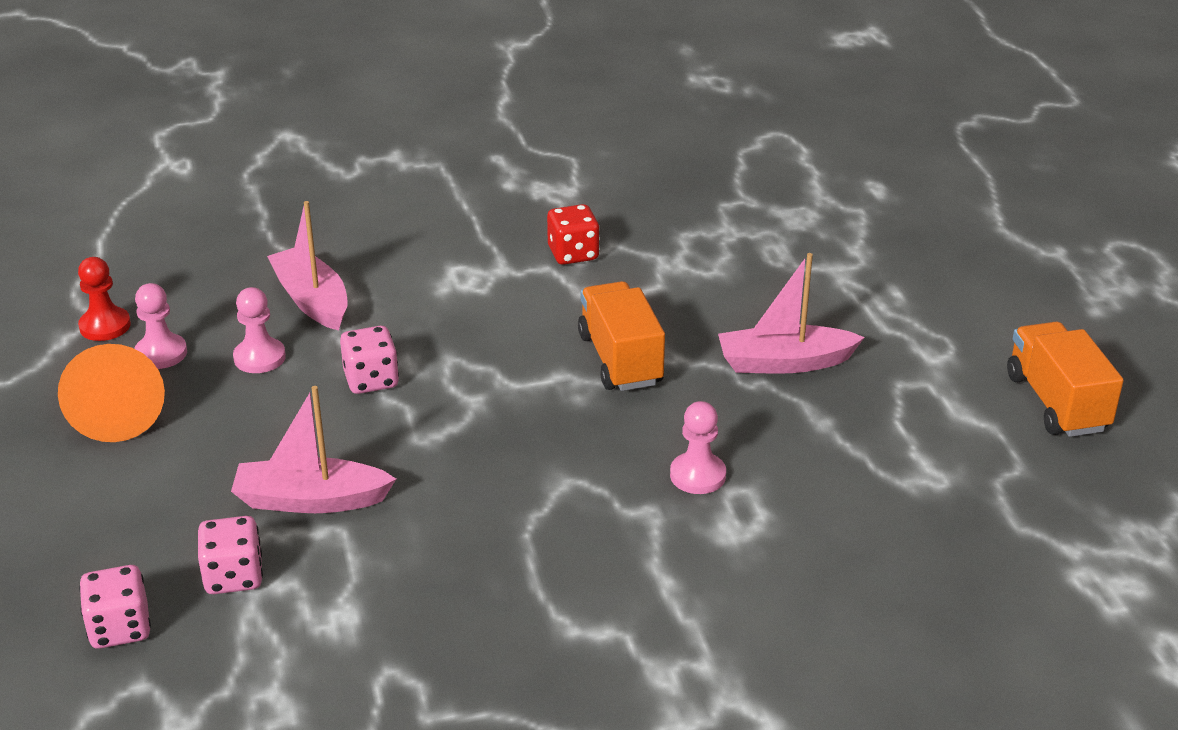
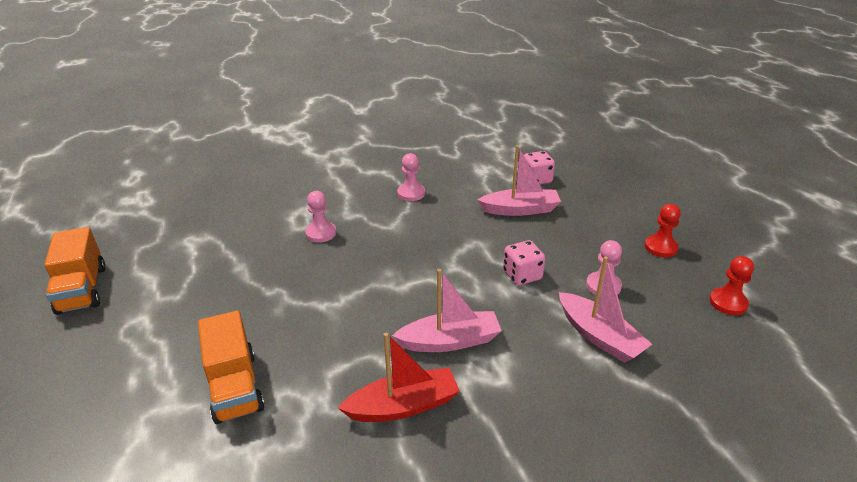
camera: 175 degrees right, 0 degrees up
orange cone [58,344,165,442] -> red pawn [645,204,681,257]
pink dice [79,565,151,649] -> none
pink pawn [134,283,187,369] -> pink pawn moved to [397,153,425,201]
red dice [547,204,600,265] -> red boat [338,333,460,422]
orange truck [578,281,665,391] -> orange truck moved to [198,310,265,424]
pink boat [718,253,865,374] -> pink boat moved to [392,269,502,352]

